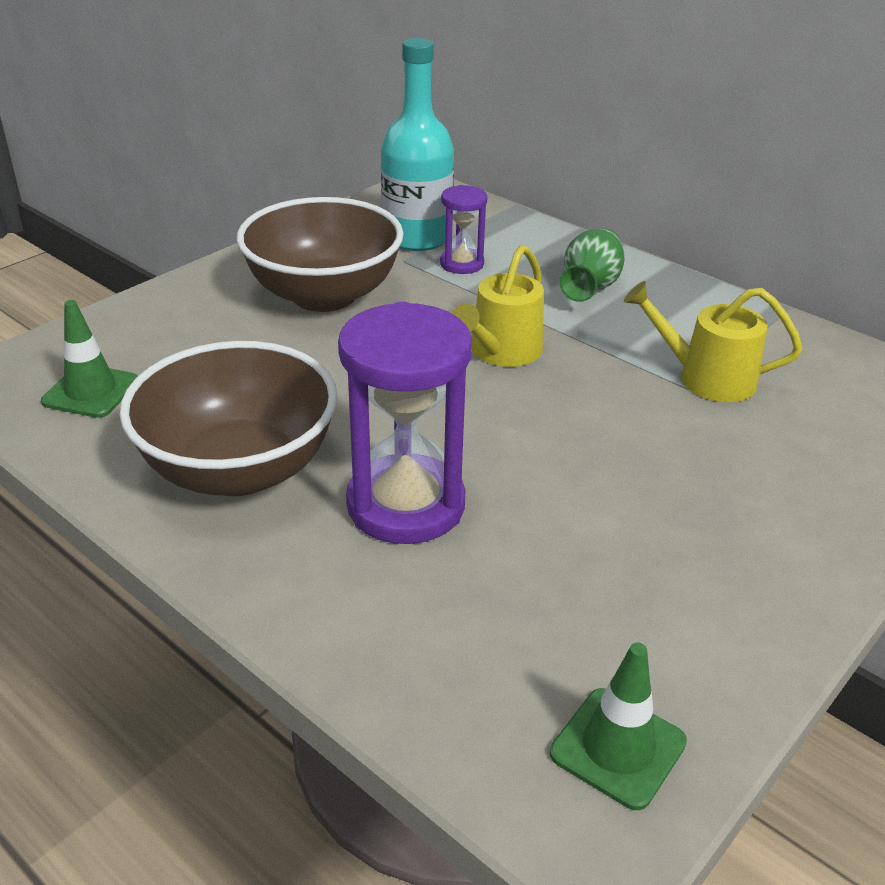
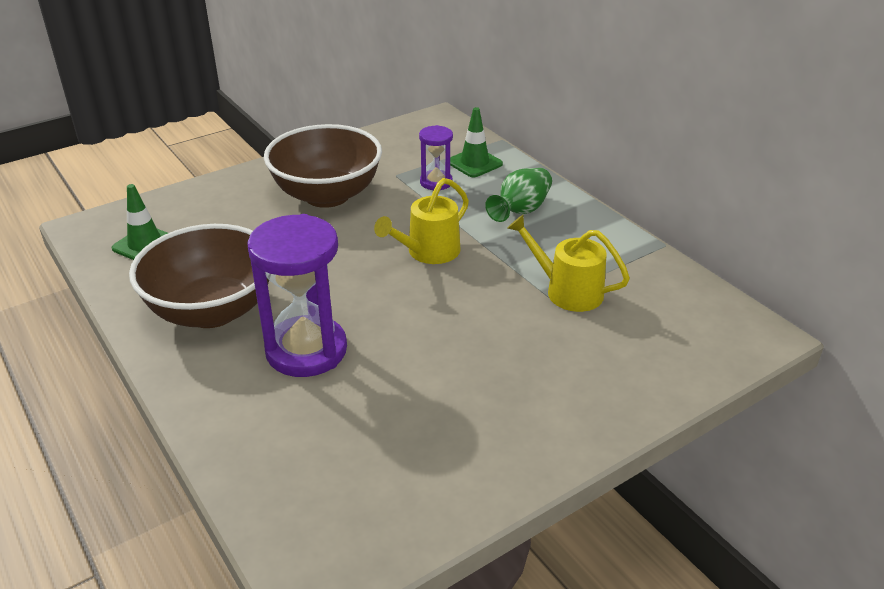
camera: 15 degrees right, 0 degrees up
turquoise bottle [381,38,454,251] -> none
green traffic cone [550,643,687,810] -> green traffic cone moved to [450,107,503,177]

